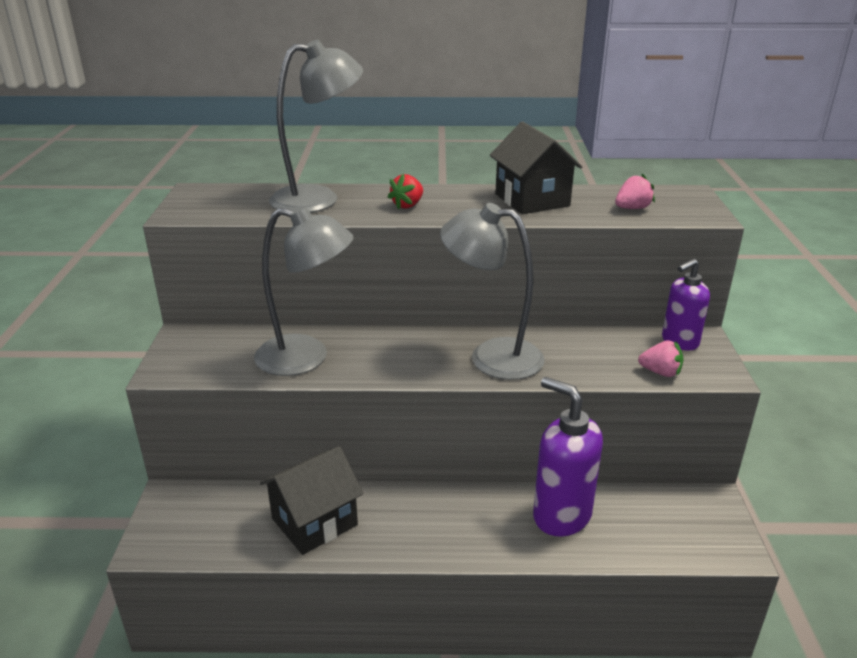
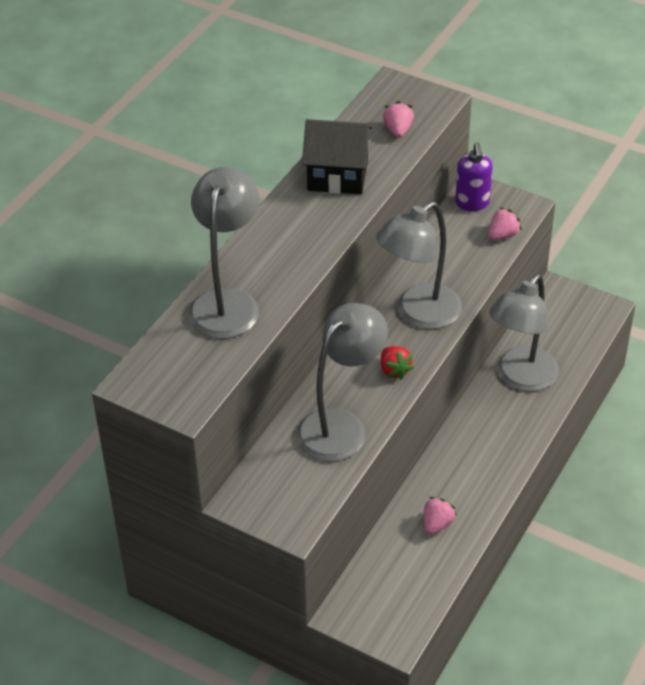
camera: 60 degrees left, 15 degrees up
black house [260,446,363,555] -> pink strawberry [424,497,457,535]
red strawberry [388,174,423,210] -> red strawberry moved to [381,346,414,380]
purple soap dispenser [533,377,603,537] -> grey lamp [489,274,559,392]

